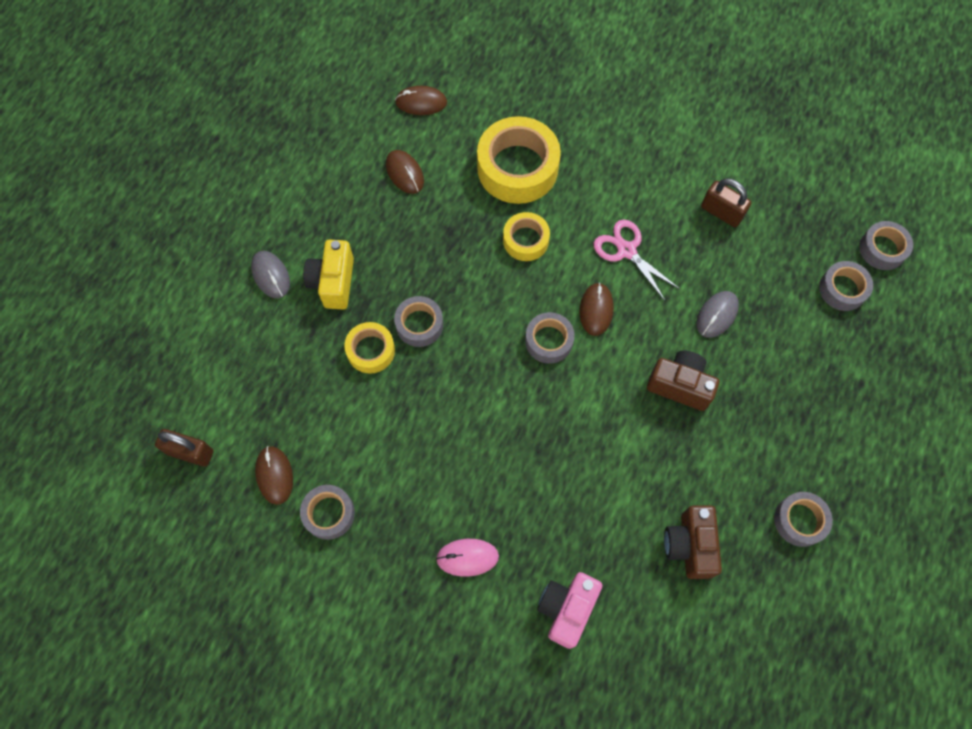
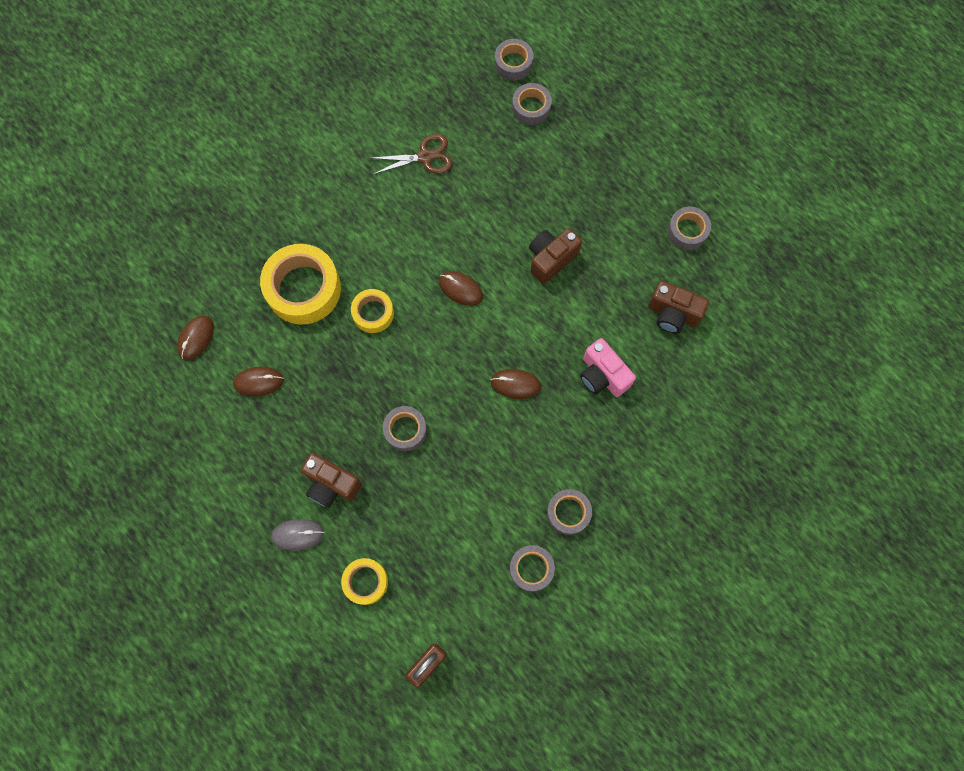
camera: 65 degrees left, 5 degrees up
brown mouse [255,446,293,505] -> brown mouse moved to [491,369,541,399]
yellow camera [303,240,354,310] -> brown camera [301,453,362,508]
yellow tape [344,322,395,374] -> yellow tape moved to [341,558,388,605]
pink mouse [436,539,499,577] -> none
grey tape [525,312,575,364] -> grey tape moved to [547,489,592,535]
pink camera [537,572,602,649] -> pink camera moved to [580,338,636,397]
pink scissors [594,219,681,302] -> none
grey mouse [696,291,739,338] -> none
brown padlock [701,178,752,227] -> brown scissors [371,134,453,175]

